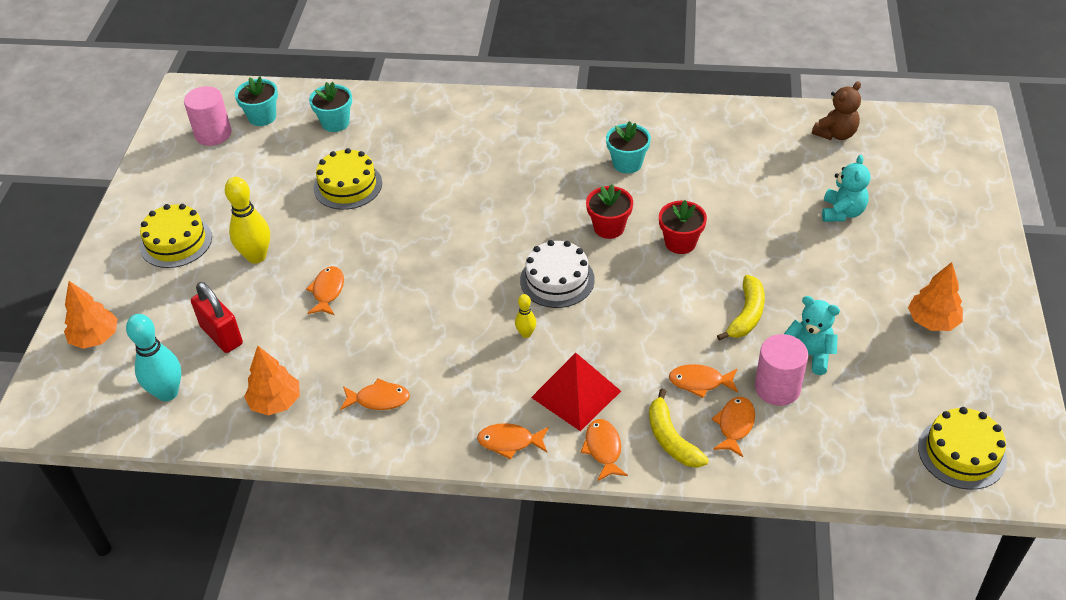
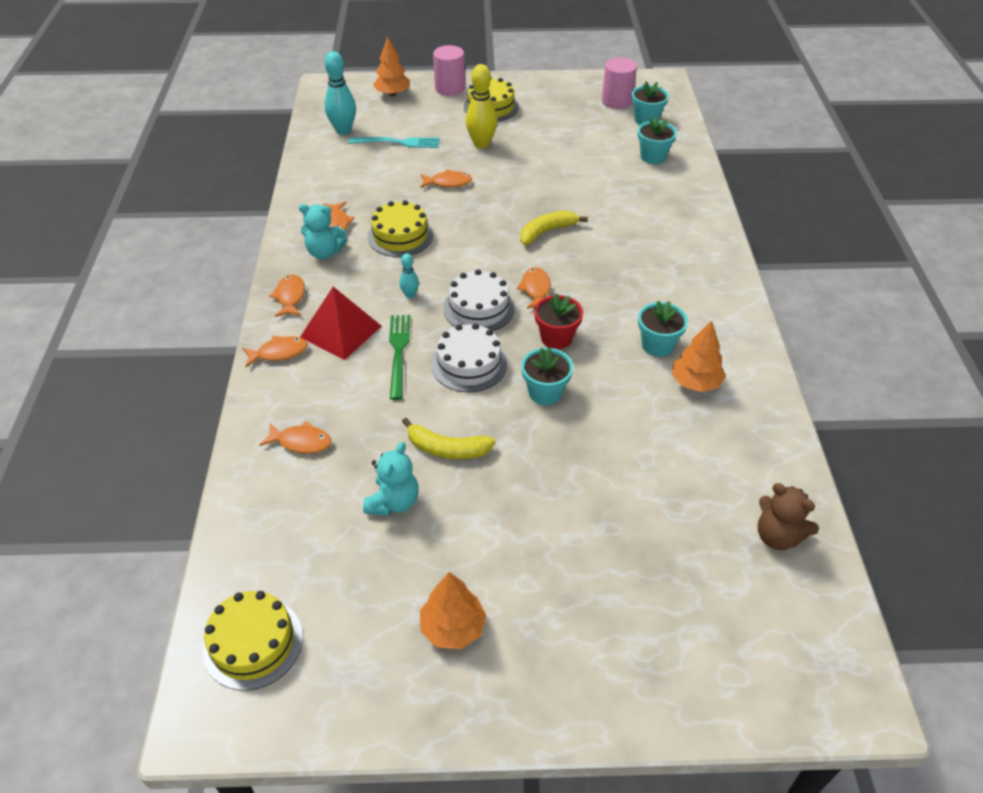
camera: 80 degrees right, 0 degrees up
red padlock [191,282,243,353] -> turquoise fork [348,137,440,148]
orange tree [244,346,300,415] -> orange tree moved to [672,320,726,392]
yellow cake [314,148,382,210] -> yellow cake moved to [368,200,433,257]
yellow bowling pin [515,294,536,338] -> turquoise bowling pin [399,253,419,298]
yellow banana [649,388,709,468] -> yellow banana moved to [520,211,588,245]
red flower pot [659,200,707,254] -> turquoise flower pot [521,347,573,405]
orange fish [669,364,738,398] -> orange fish moved to [516,267,551,309]
pink cylinder [755,334,808,406] -> pink cylinder moved to [433,45,465,96]
turquoise teddy bear [822,155,870,222] -> turquoise teddy bear moved to [299,204,347,259]
none -> green fork [389,315,410,400]
none -> white cake [431,323,507,392]

